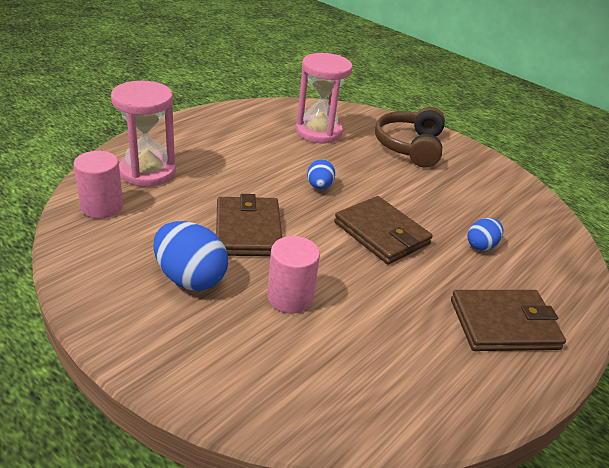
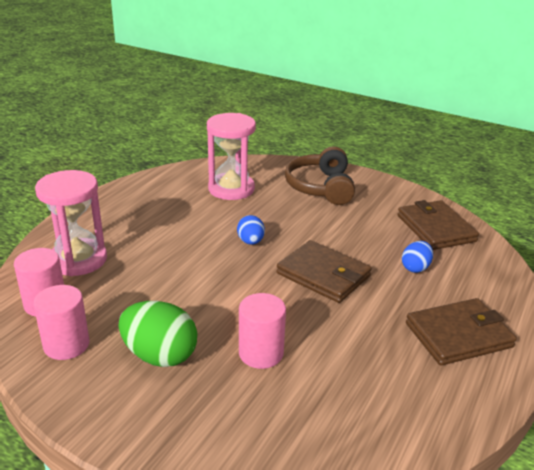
camera: 10 degrees left, 5 degrees down
blue egg [154,221,228,291] -> green egg [119,301,197,367]
brown wallet [216,194,282,256] -> brown wallet moved to [398,200,479,250]
none -> pink cylinder [33,285,90,360]

